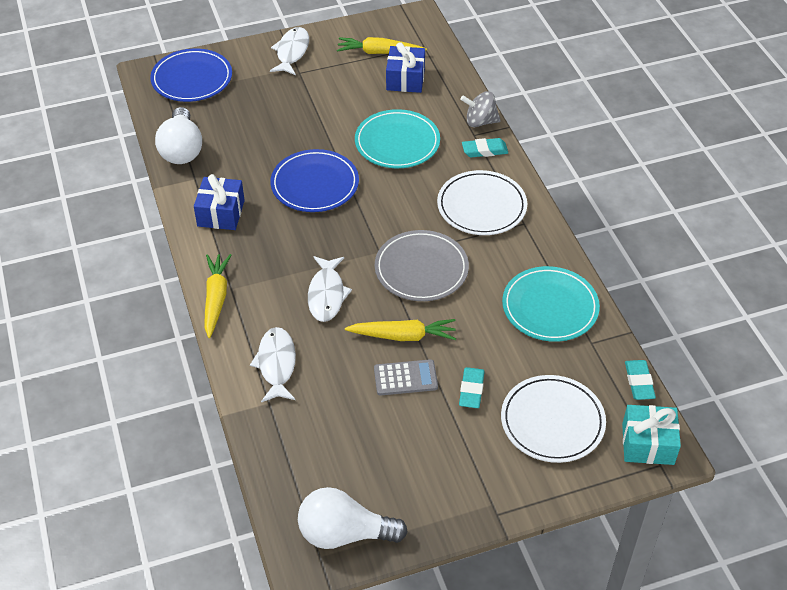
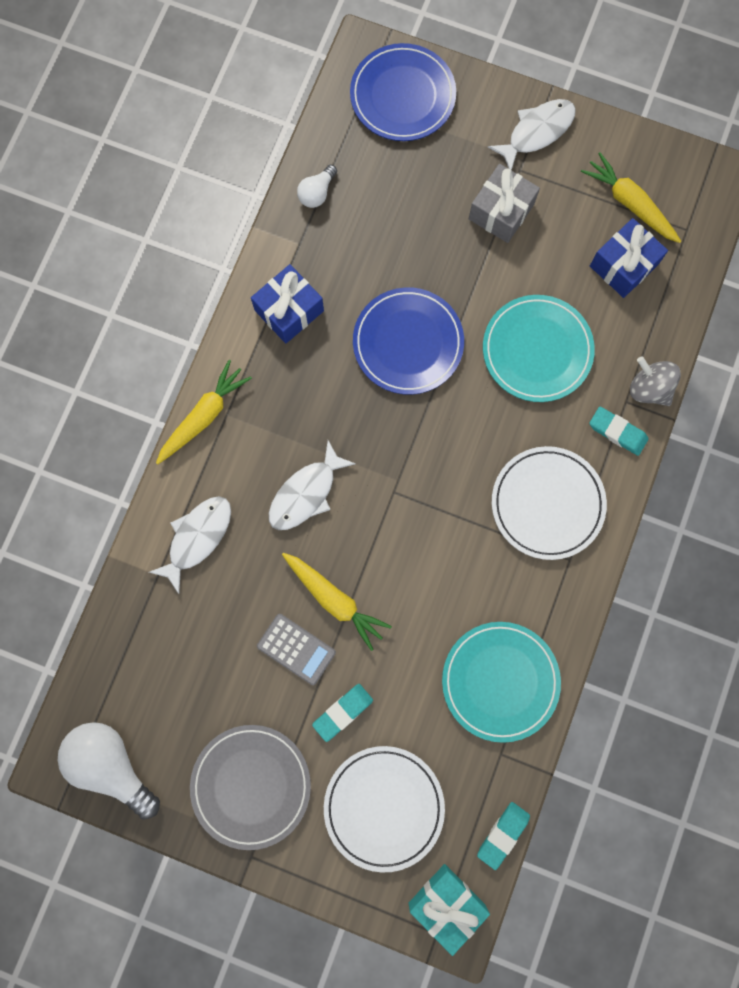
camera: 40 degrees right, 30 degrees up
white light bulb [155,107,202,164] -> white light bulb [297,164,337,208], size x0.52
grey plate [375,230,469,301] -> grey plate moved to [190,725,311,850]
none -> grey gift [469,164,540,243]

